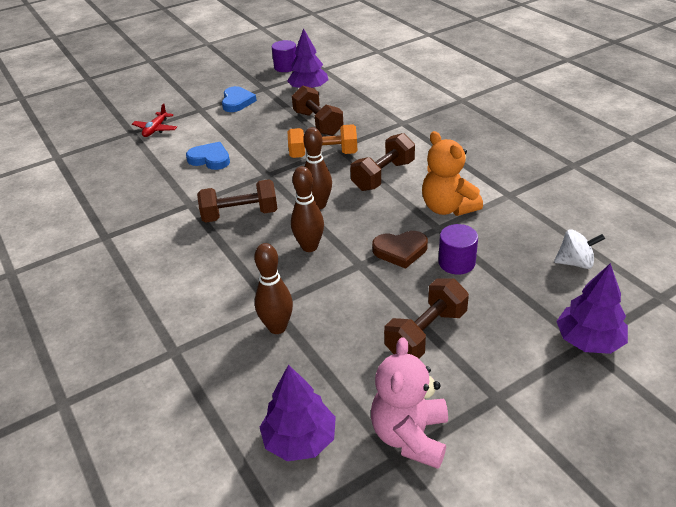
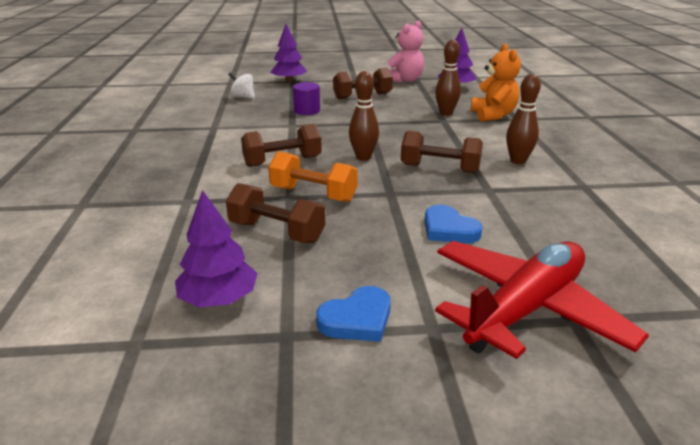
camera: 155 degrees left, 10 degrees down
red plane [132,103,177,137] -> red plane [435,241,649,359], size x2.37
blue heart [222,86,257,112] -> blue heart turned 150 degrees counterclockwise [316,286,391,342]
purple cylinder [272,40,297,72] -> none
brown bowling pin [291,166,324,252] -> brown bowling pin moved to [506,74,541,164]
brown dumbbell [292,85,344,136] -> brown dumbbell turned 60 degrees counterclockwise [226,183,325,243]
brown heart [372,231,428,269] -> none
orange teddy bear [422,131,483,216] -> orange teddy bear moved to [471,44,521,122]

